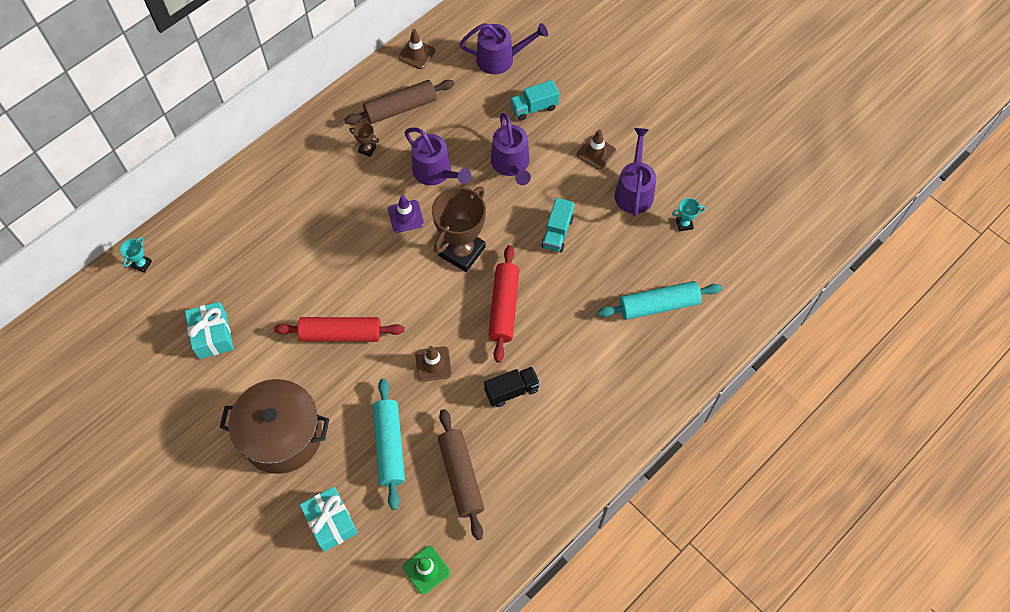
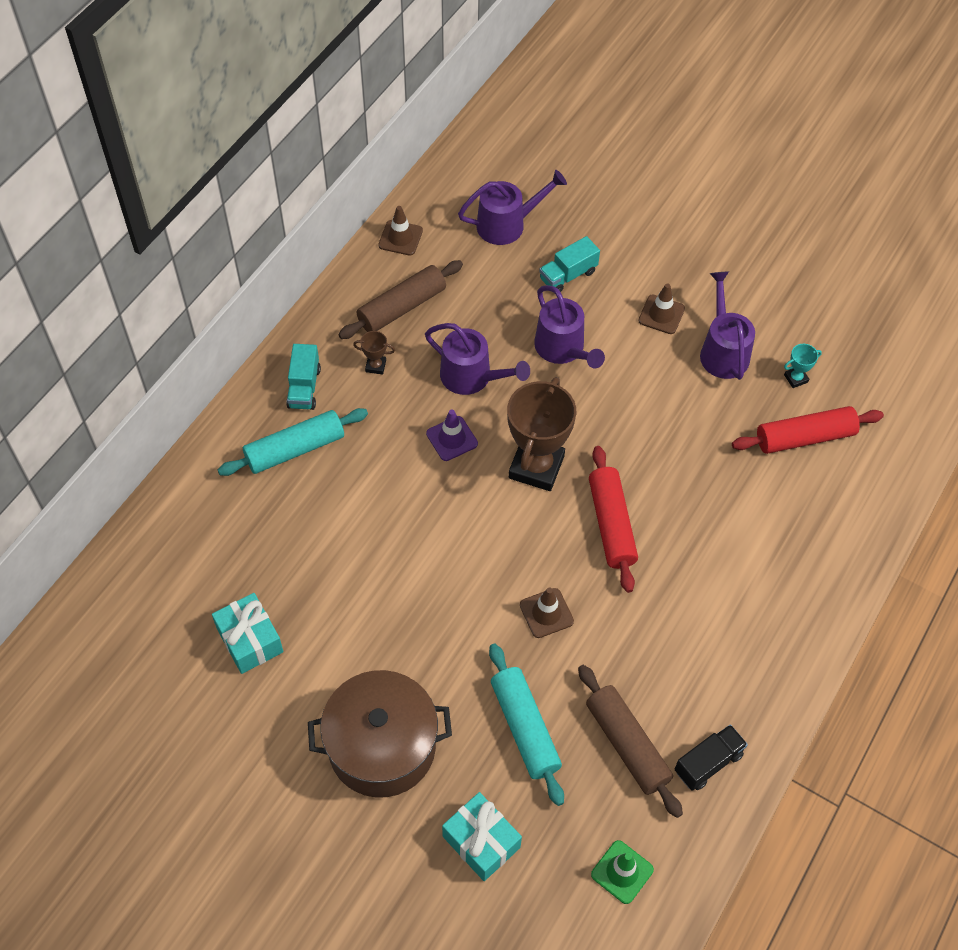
camera: 15 degrees left, 5 degrees down
turquoise trophy [120,237,152,273] -> none
red rolling pin [274,317,405,342] -> red rolling pin moved to [732,406,884,454]
black truck [484,366,540,407] -> black truck moved to [674,724,748,791]
turquoise truck [541,198,574,252] -> turquoise truck moved to [286,344,321,410]
turquoise rolling pin [598,281,722,320] -> turquoise rolling pin moved to [218,408,368,476]

